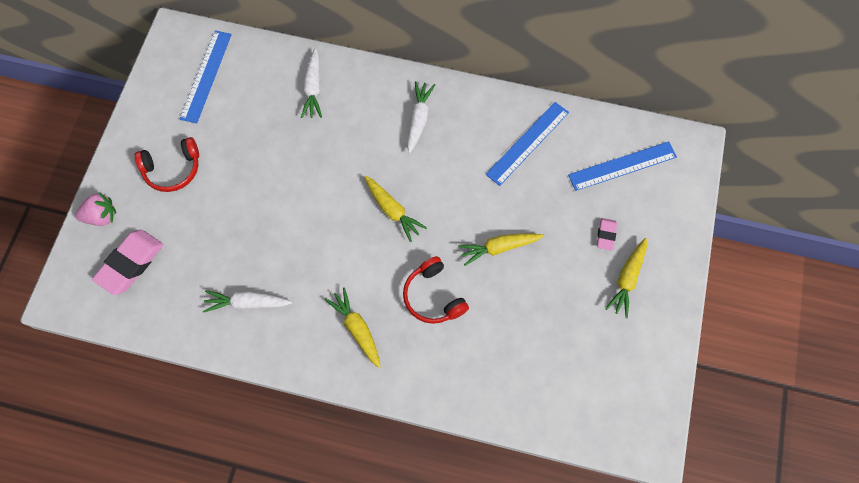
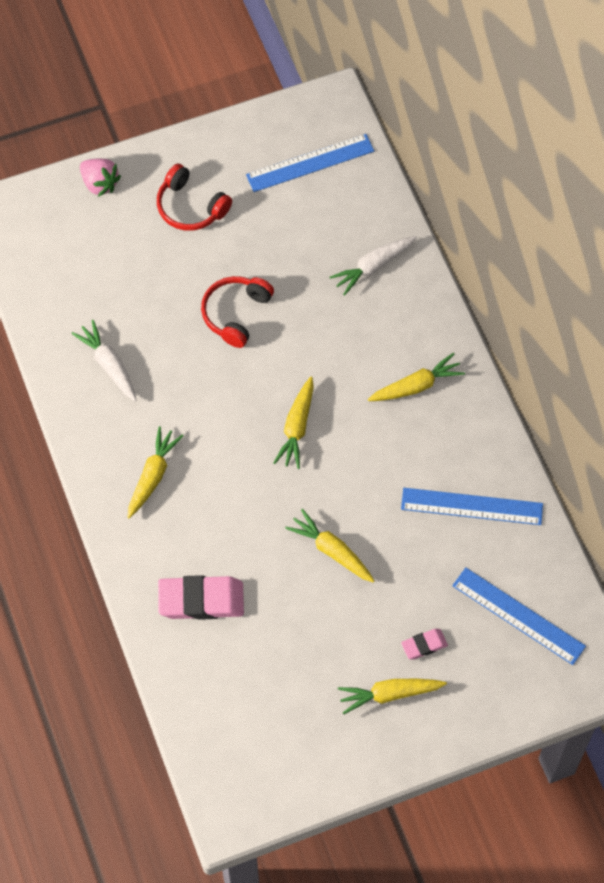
camera: 55 degrees right, 5 degrees down
pink eraser [92,230,163,295] -> pink eraser moved to [158,575,244,620]
red headphones [403,256,469,324] -> red headphones moved to [201,276,274,348]
white carrot [407,81,435,153] -> yellow carrot [368,353,465,401]

